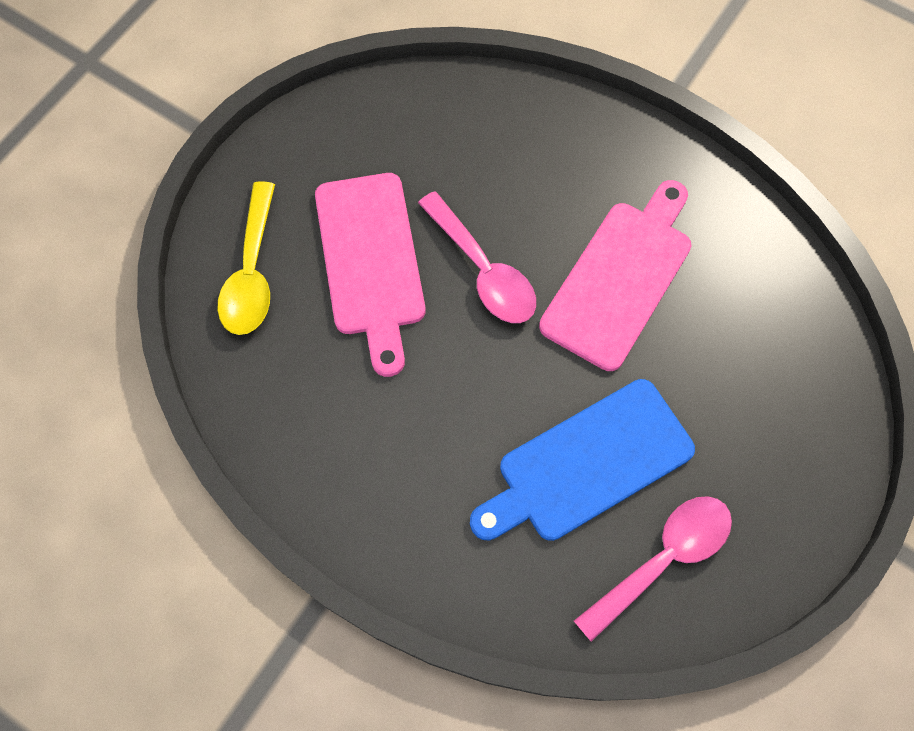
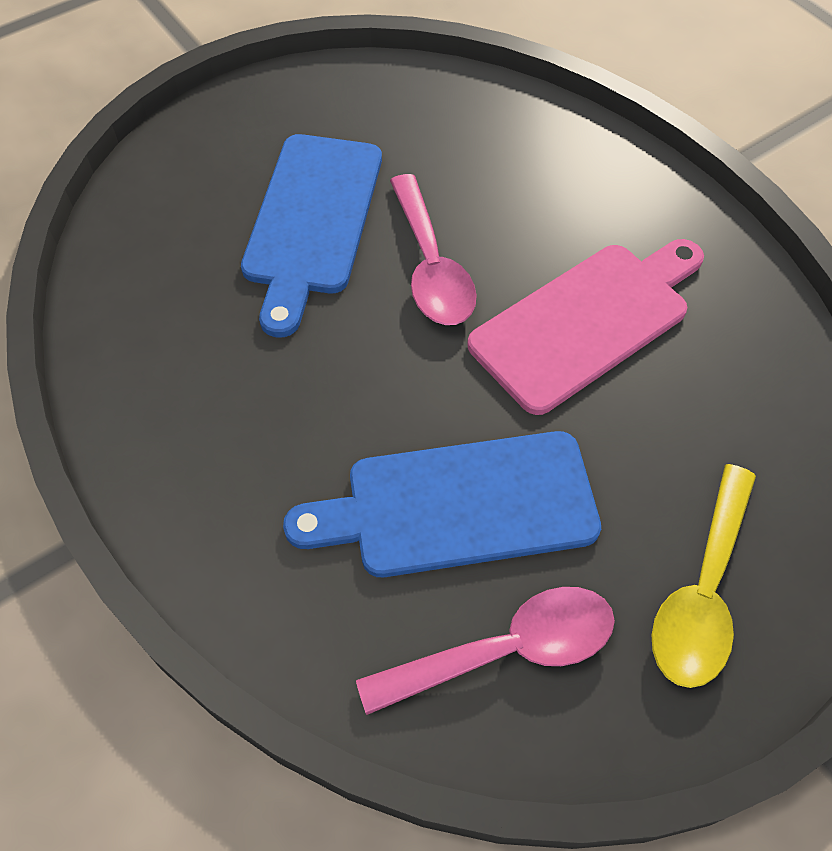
camera: 20 degrees right, 10 degrees down
yellow spoon [218,181,275,335] -> yellow spoon moved to [652,464,756,688]
pink cutting board [315,173,425,377] -> blue cutting board [241,134,382,337]

